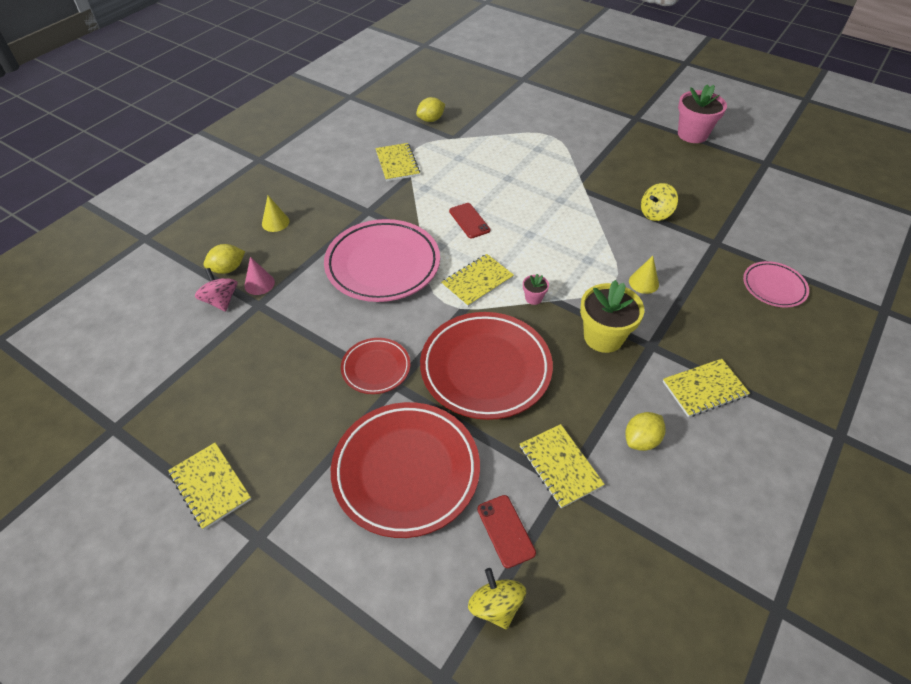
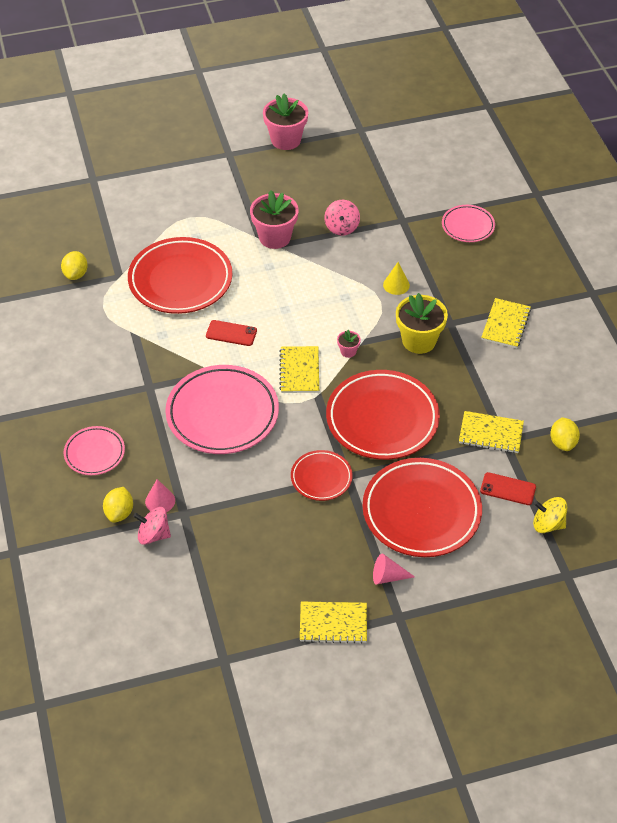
camera: 50 degrees left, 0 degrees up
yellow cone [262,196,290,232] -> pink plate [64,426,125,475]
yellow notebook [375,143,420,181] -> none
yellow lemon [625,412,666,451] -> yellow lemon moved to [550,417,580,451]
yellow spinning top [641,183,678,221] -> pink spinning top [324,200,360,236]
none -> red plate [128,237,233,314]
none -> pink flower pot [250,190,299,249]
none -> pink cone [373,554,415,585]

